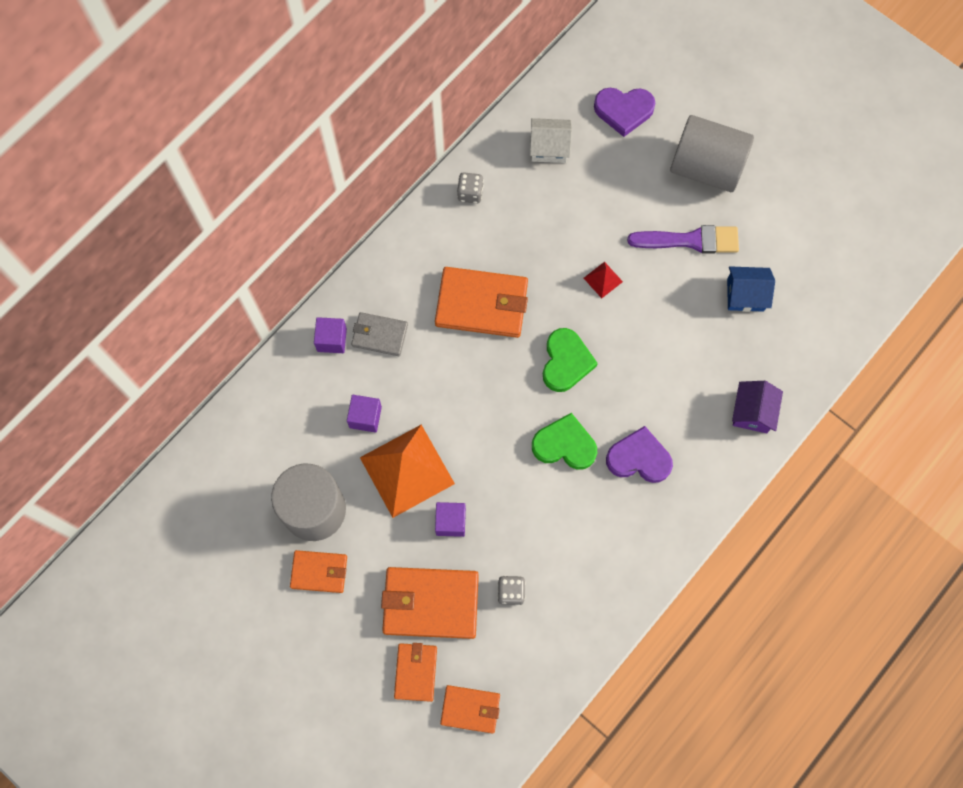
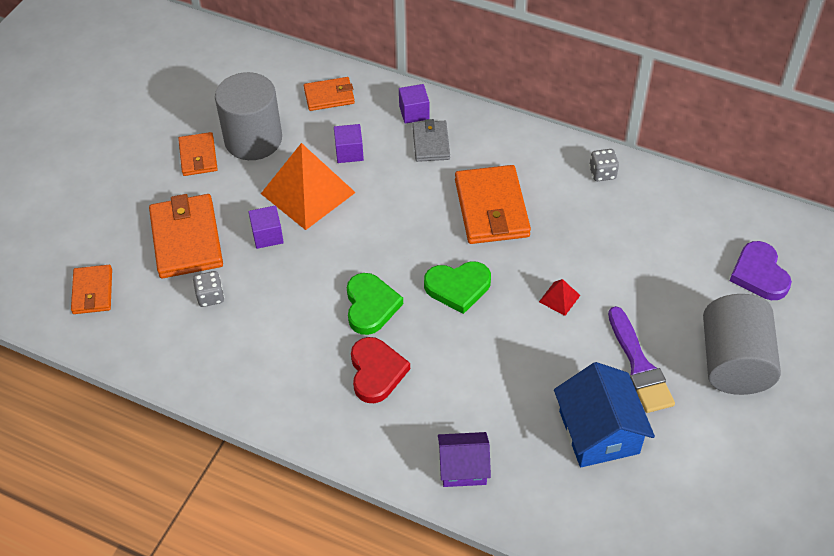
camera: 75 degrees right, 20 degrees down
orange wallet [394,643,437,702] -> orange wallet moved to [304,77,355,111]
white house [530,118,572,163] -> none
purple heart [606,426,673,483] -> red heart [351,337,410,403]
blue house [727,266,775,312] -> blue house [554,362,655,467], size x1.57

